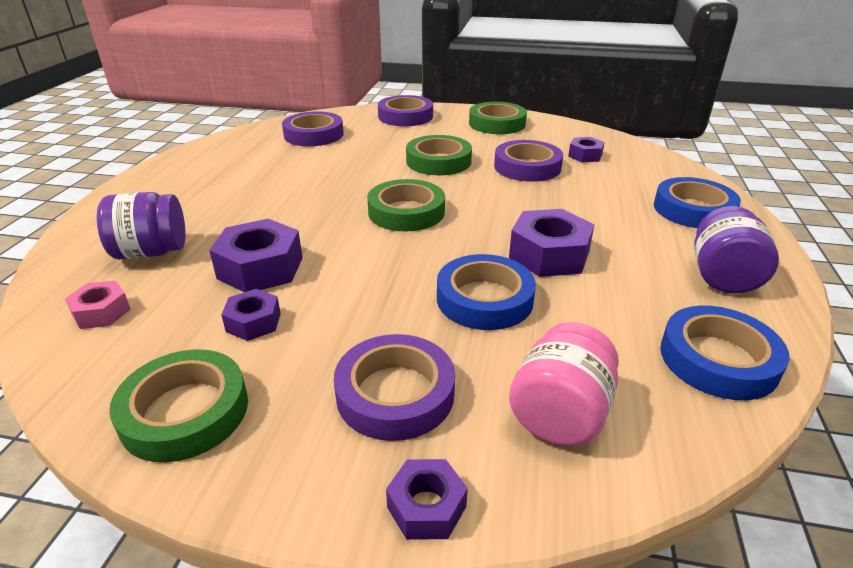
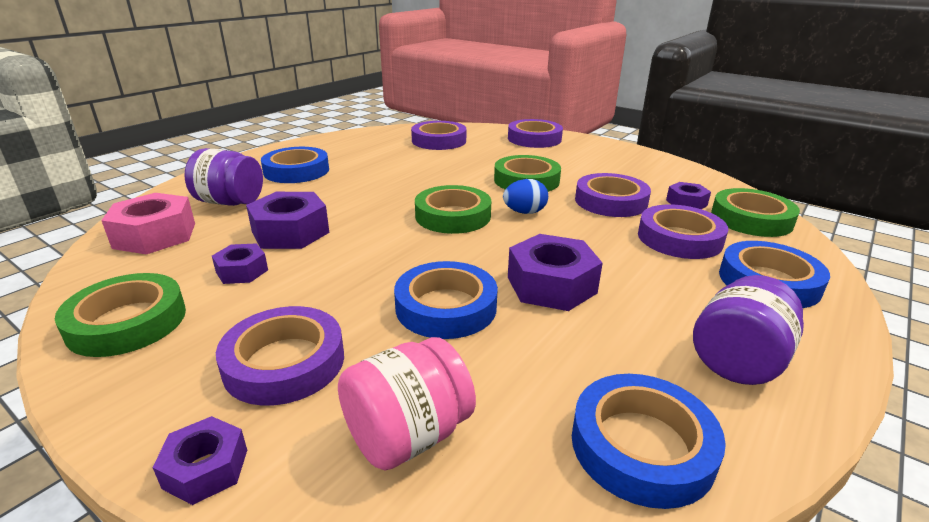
camera: 25 degrees right, 5 degrees down
pink nut [65,281,131,329] -> pink nut [101,193,195,254], size x1.74
green tape [469,102,527,134] -> green tape moved to [711,188,800,237]
none -> blue tape [261,147,329,183]
none -> blue egg [503,179,548,214]
none -> purple tape [638,205,728,259]

